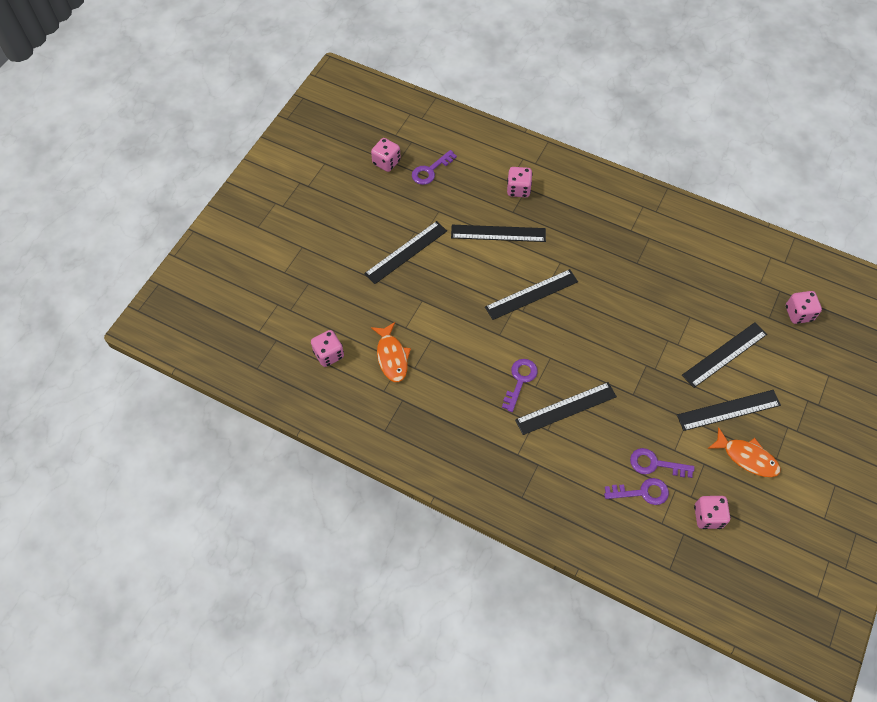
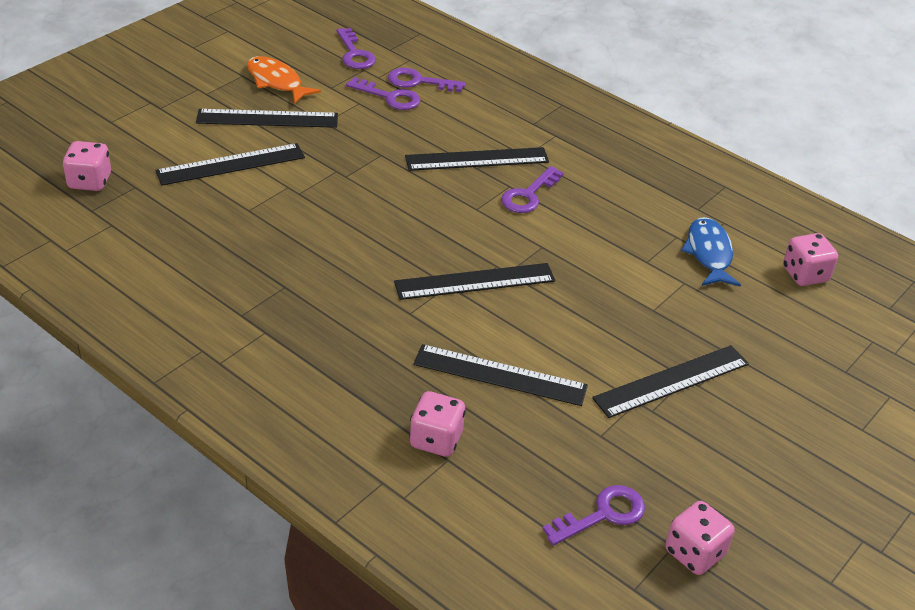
camera: 170 degrees left, 20 degrees down
orange fish [371,322,411,382] -> blue fish [681,217,741,287]
pink dice [694,496,731,529] -> purple key [337,28,376,69]

